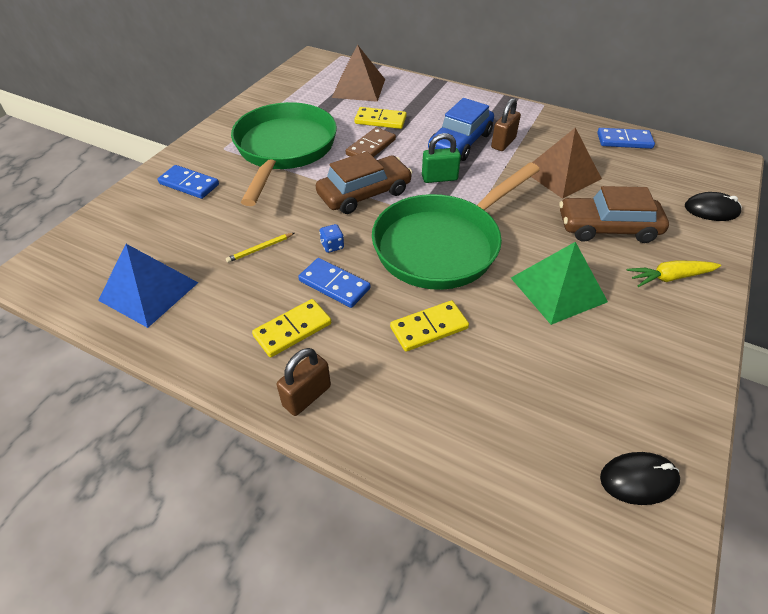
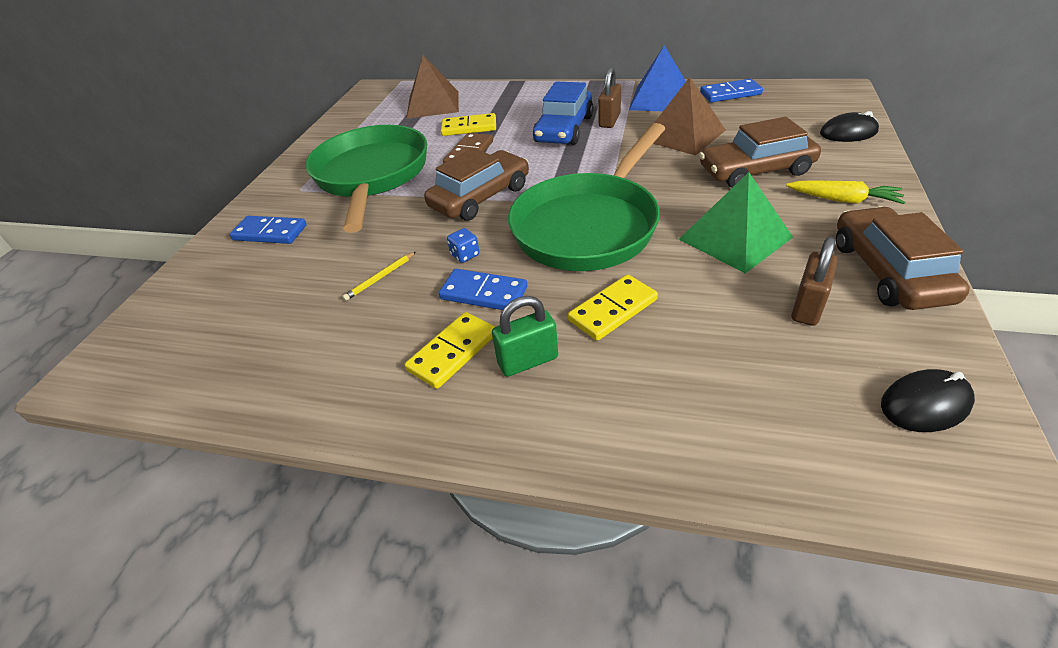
camera: 10 degrees left, 5 degrees down
blue pyramid [98,244,198,328] -> blue pyramid moved to [629,45,686,111]
brown padlock [277,348,331,416] -> brown padlock moved to [791,237,837,326]
green padlock [422,133,461,183] -> green padlock moved to [492,296,558,377]
yellow carrot [627,261,721,287] -> yellow carrot turned 135 degrees counterclockwise [786,180,905,204]
none -> brown car [836,207,970,310]

